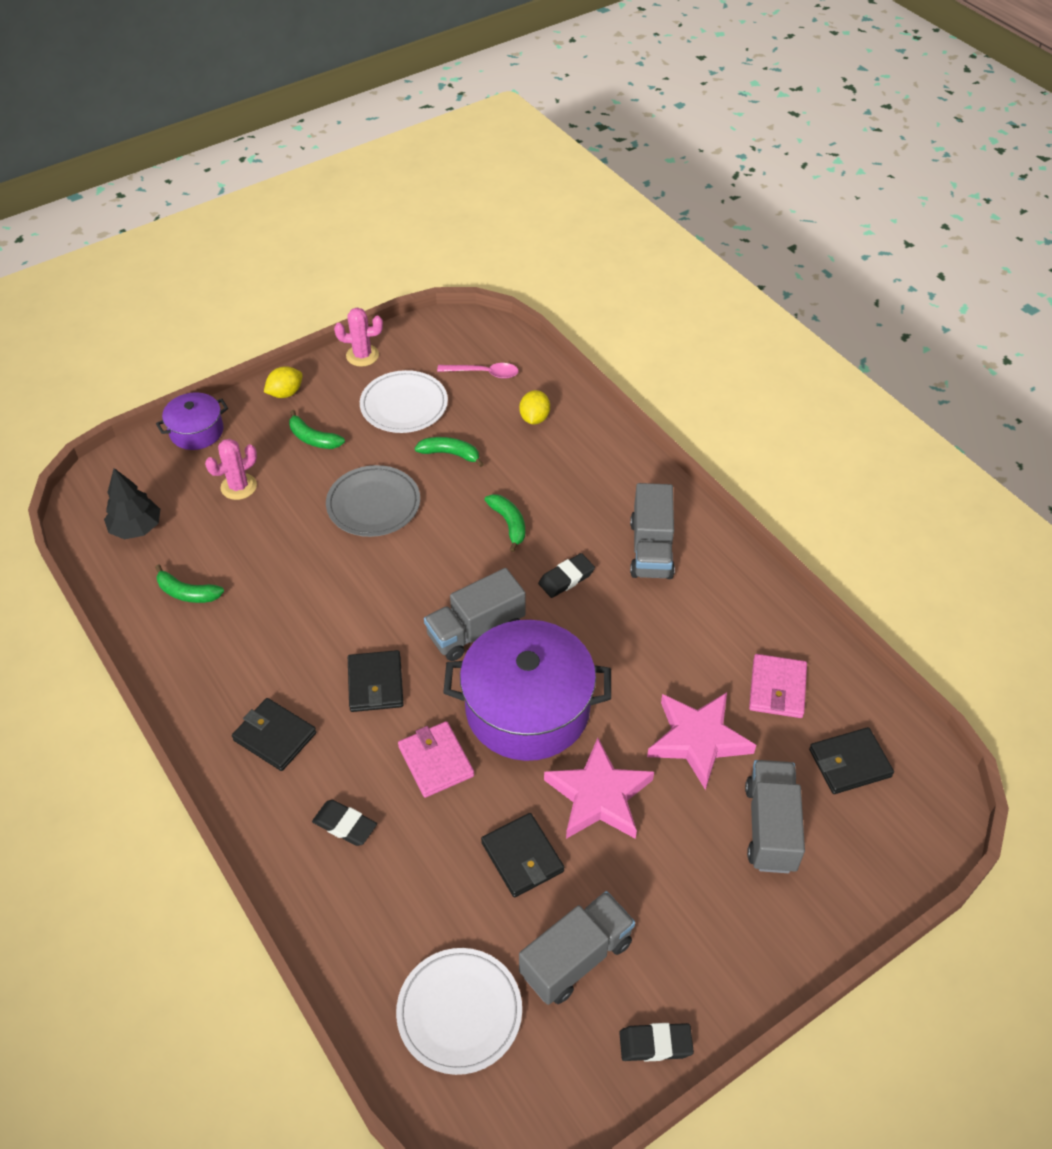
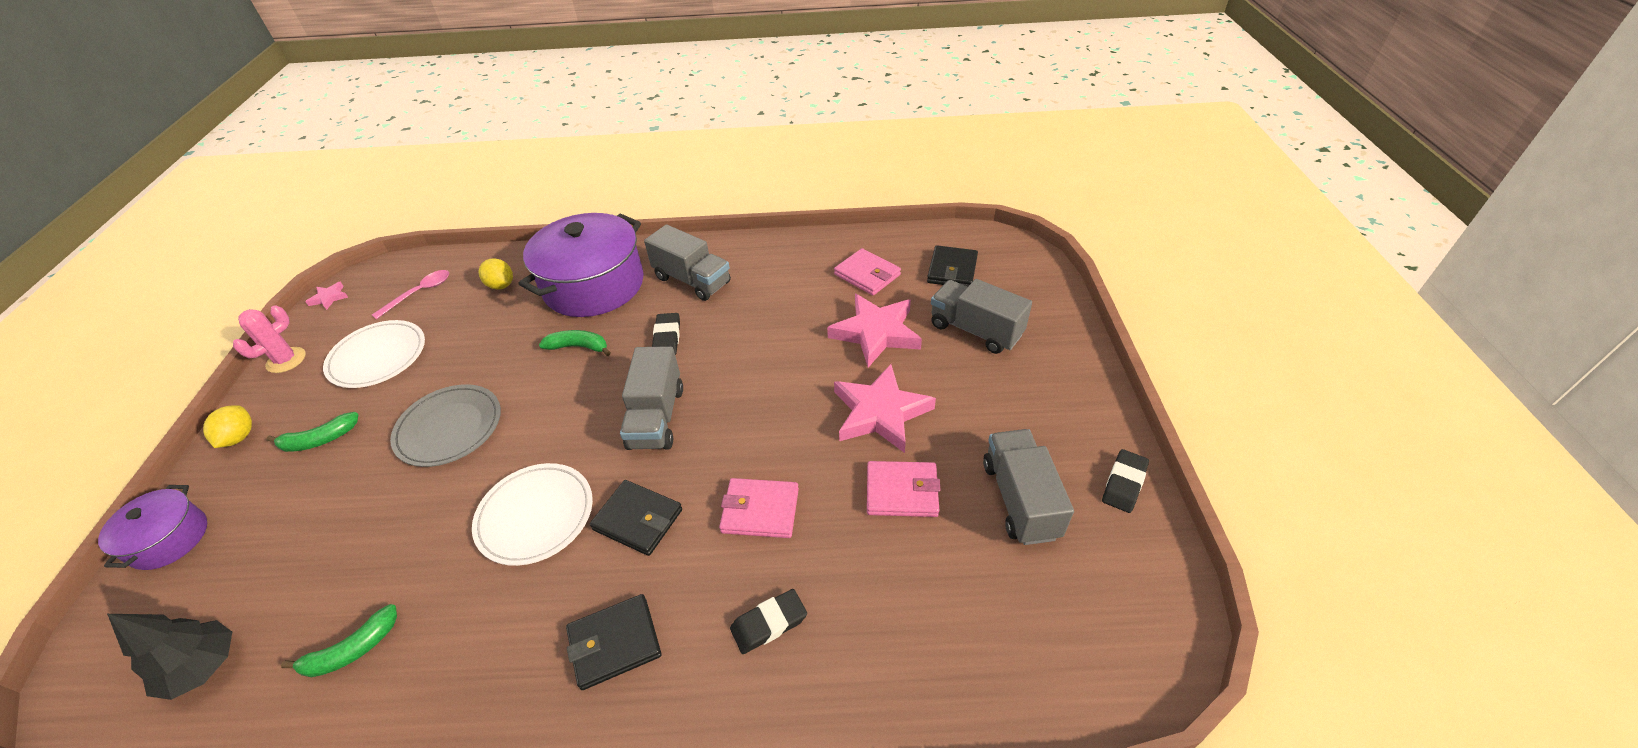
camera: 55 degrees left, 5 degrees down
pink cactus [205,439,257,500] -> none
white plate [396,948,522,1075] -> white plate moved to [472,463,593,566]
green banana [414,437,484,467] -> none
purple pot [443,620,611,761] -> purple pot moved to [519,213,644,317]
black wallet [481,813,564,898] -> pink wallet [867,461,941,517]
none -> pink star [305,282,348,310]

